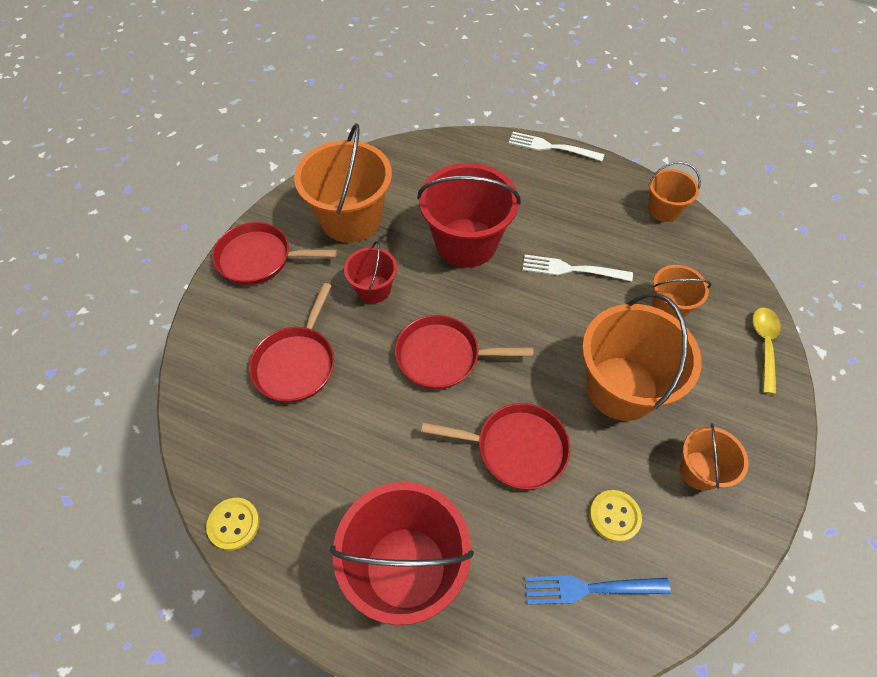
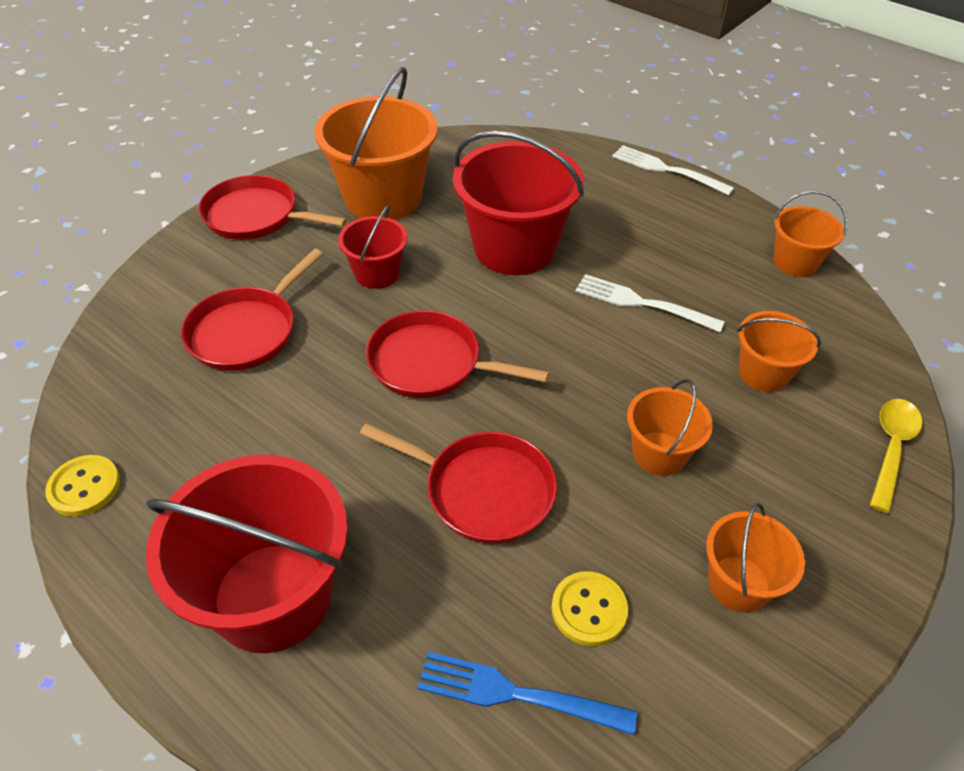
camera: 15 degrees right, 10 degrees down
orange bucket [582,293,701,421] -> orange bucket [627,379,713,476], size x0.53

